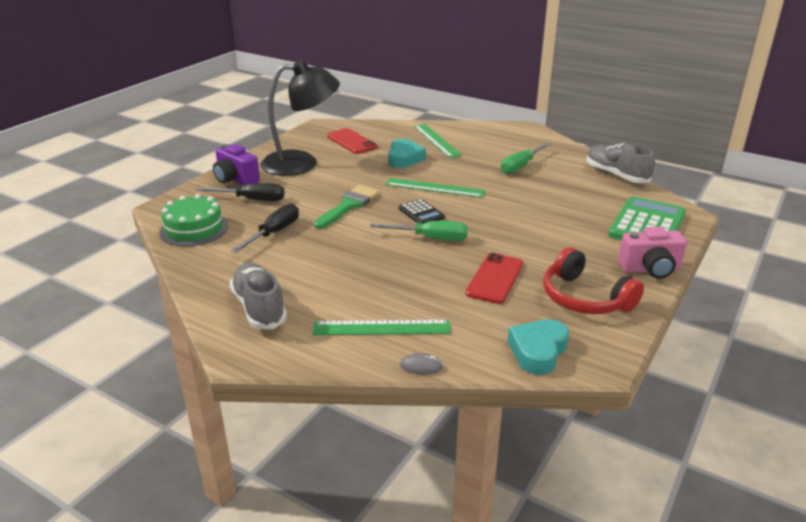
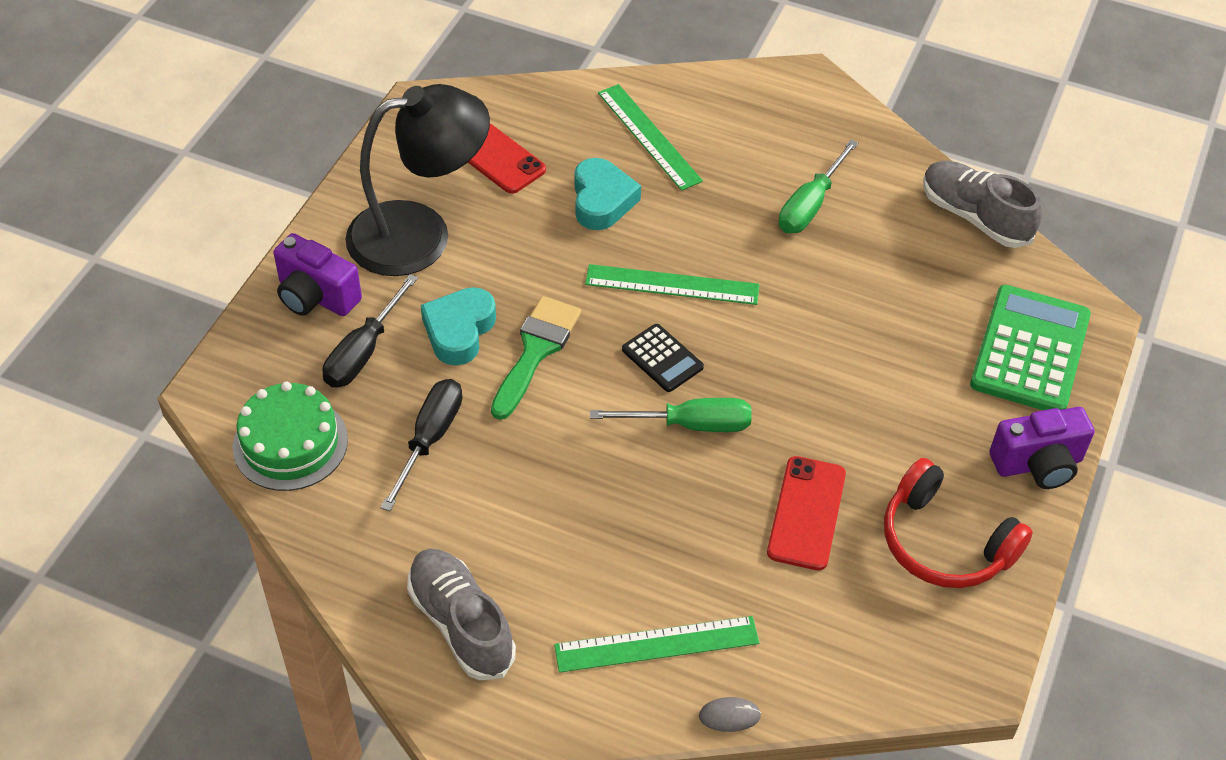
camera: 10 degrees left, 20 degrees up
black screwdriver [196,183,285,201] -> black screwdriver turned 120 degrees clockwise [323,274,418,388]
turquoise heart [508,319,569,375] -> turquoise heart moved to [421,287,496,366]
pink camera [618,227,687,279] -> purple camera [989,407,1094,489]

